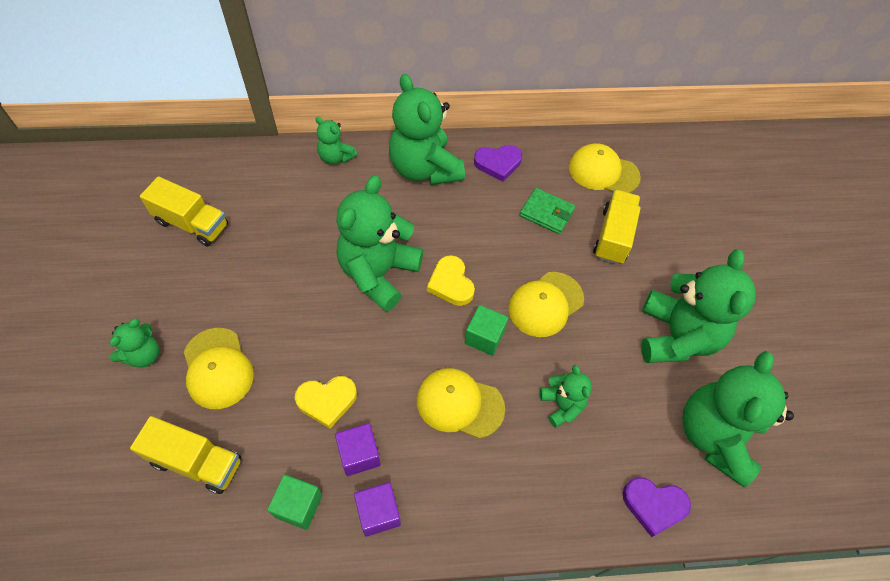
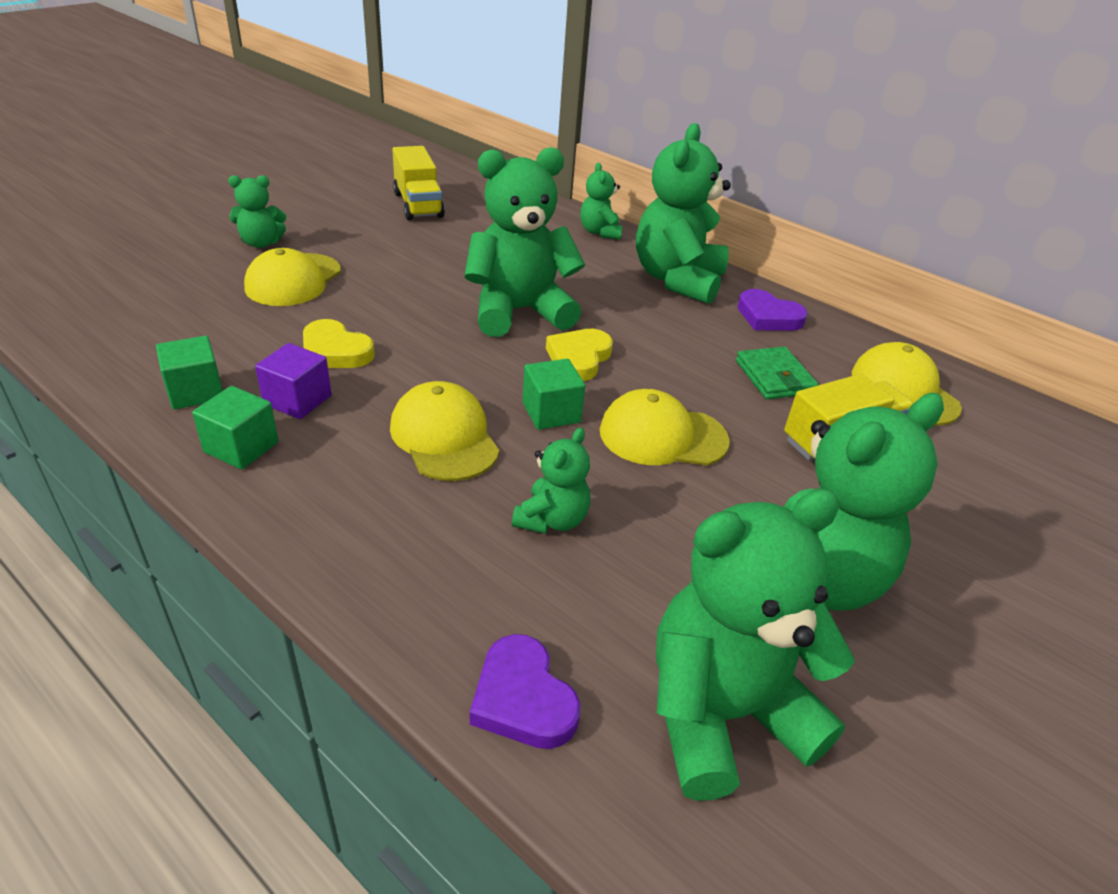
camera: 45 degrees right, 20 degrees down
yellow truck [130,416,241,494] -> none
purple cube [354,482,401,537] -> green cube [192,386,279,469]

